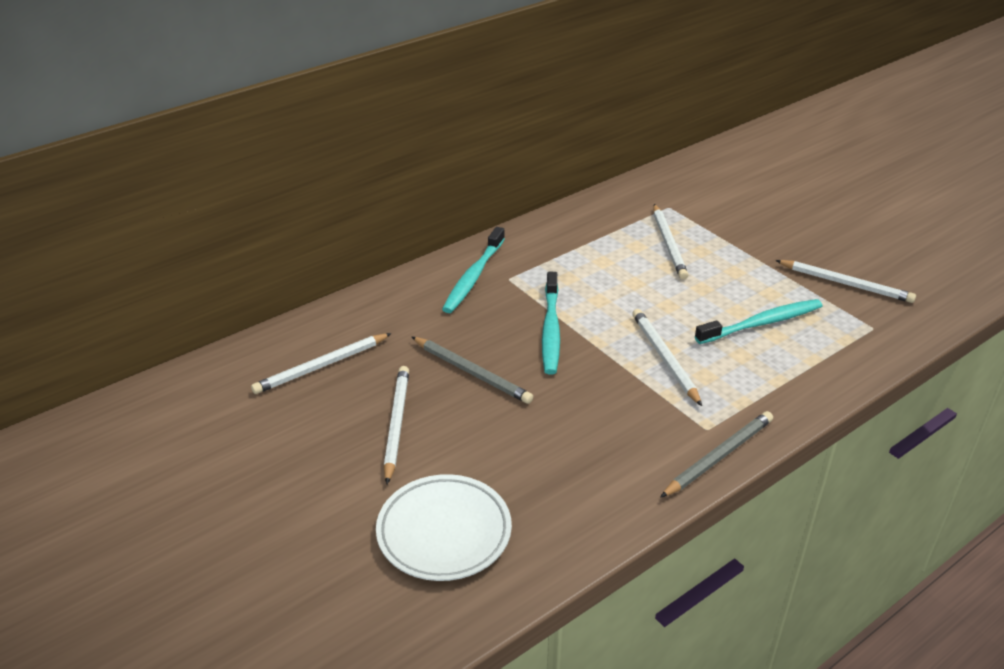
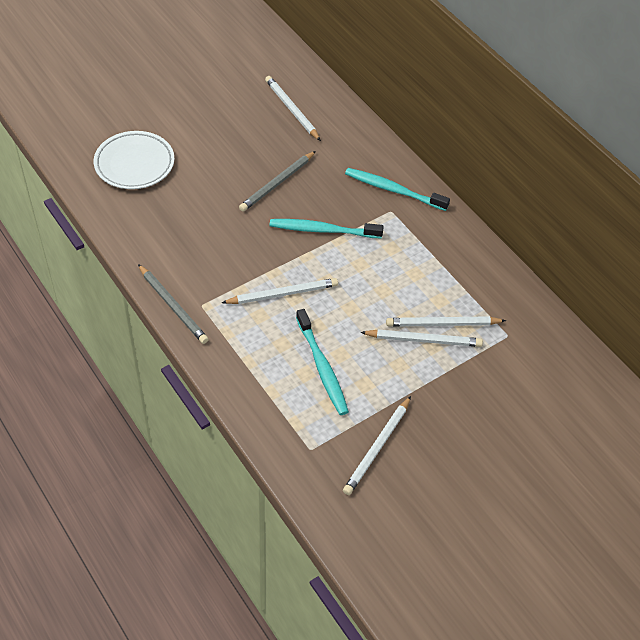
camera: 90 degrees right, 15 degrees up
white pencil [384,366,409,484] -> white pencil moved to [360,329,483,347]

